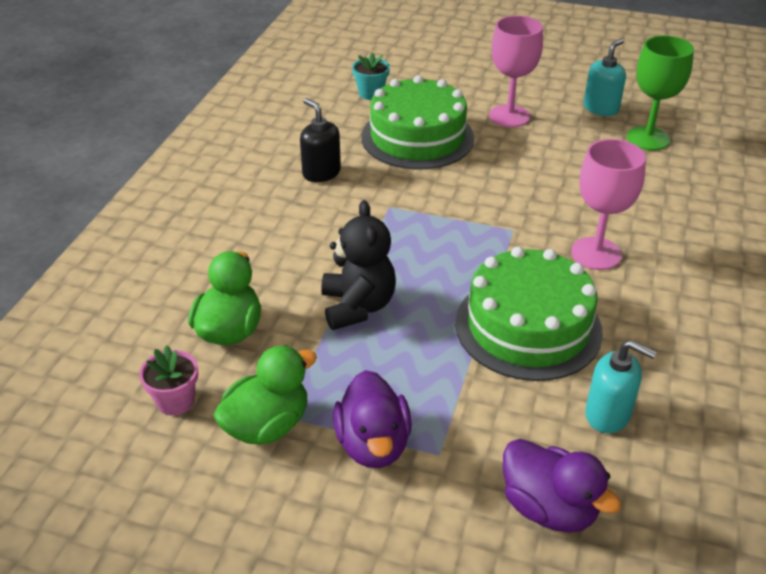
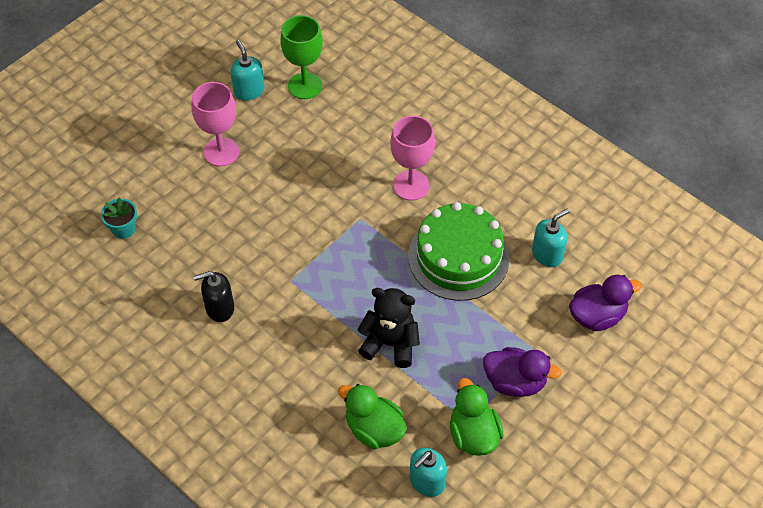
camera: 65 degrees left, 15 degrees up
pink flower pot [139,345,198,416] -> turquoise soap dispenser [410,448,447,497]
green cake [361,75,474,169] -> none

